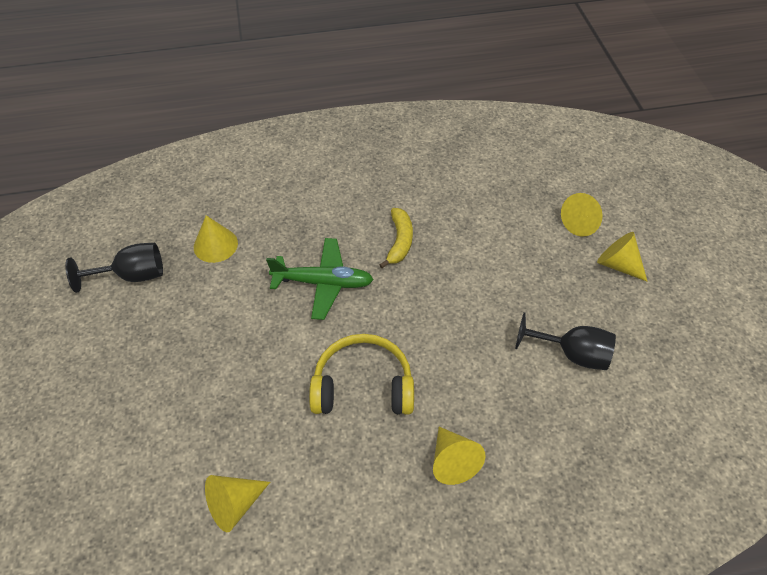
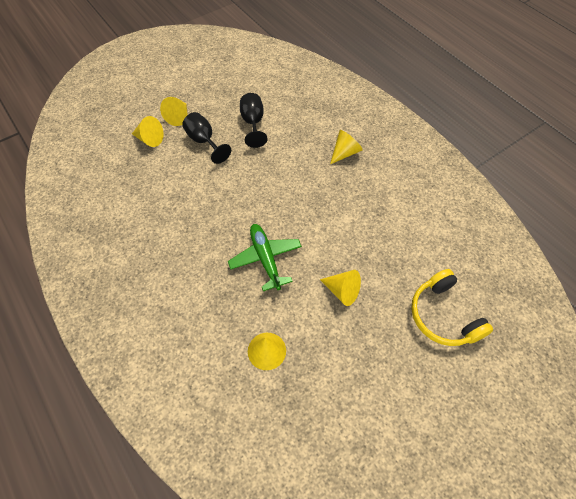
camera: 115 degrees left, 5 degrees up
black goblet [65,243,163,293] -> black goblet moved to [182,112,231,164]
yellow cone [205,475,270,532] -> yellow cone moved to [320,270,361,306]
yellow headphones [309,334,414,415] -> yellow headphones moved to [411,269,493,346]
yellow banana [379,208,413,268] -> none

